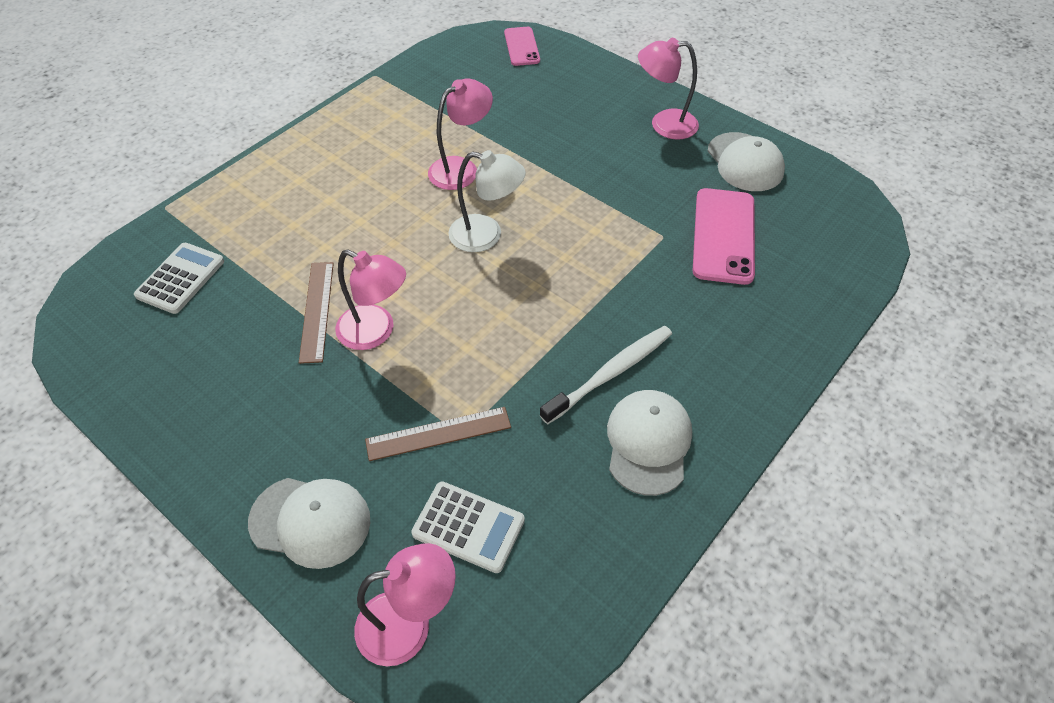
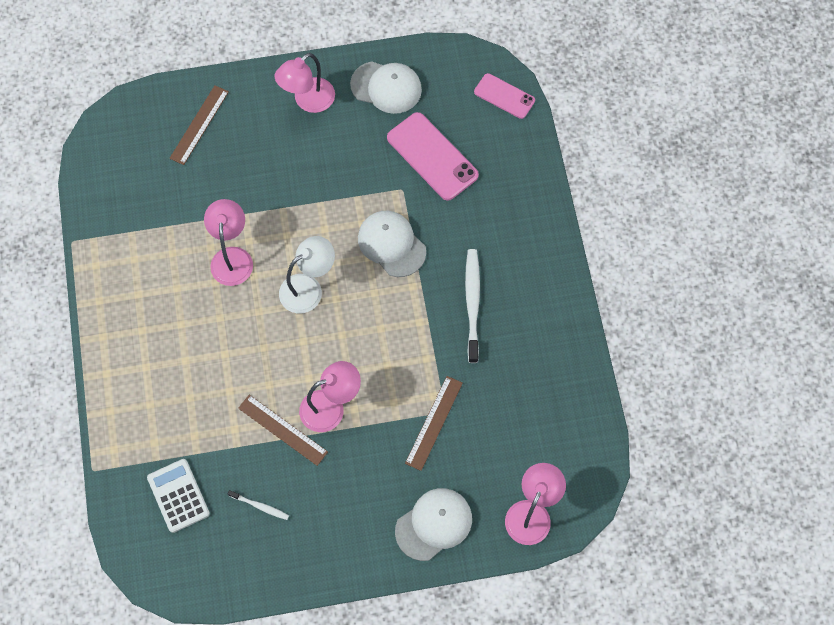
camera: 50 degrees left, 15 degrees up
white calculator [411,481,525,573] -> none
pink phone [504,27,540,66] -> pink phone moved to [474,73,535,119]
white cap [607,390,692,496] -> white cap moved to [358,211,426,277]
none -> brown ruler [169,85,229,165]
none -> white toothbrush [228,490,289,520]

